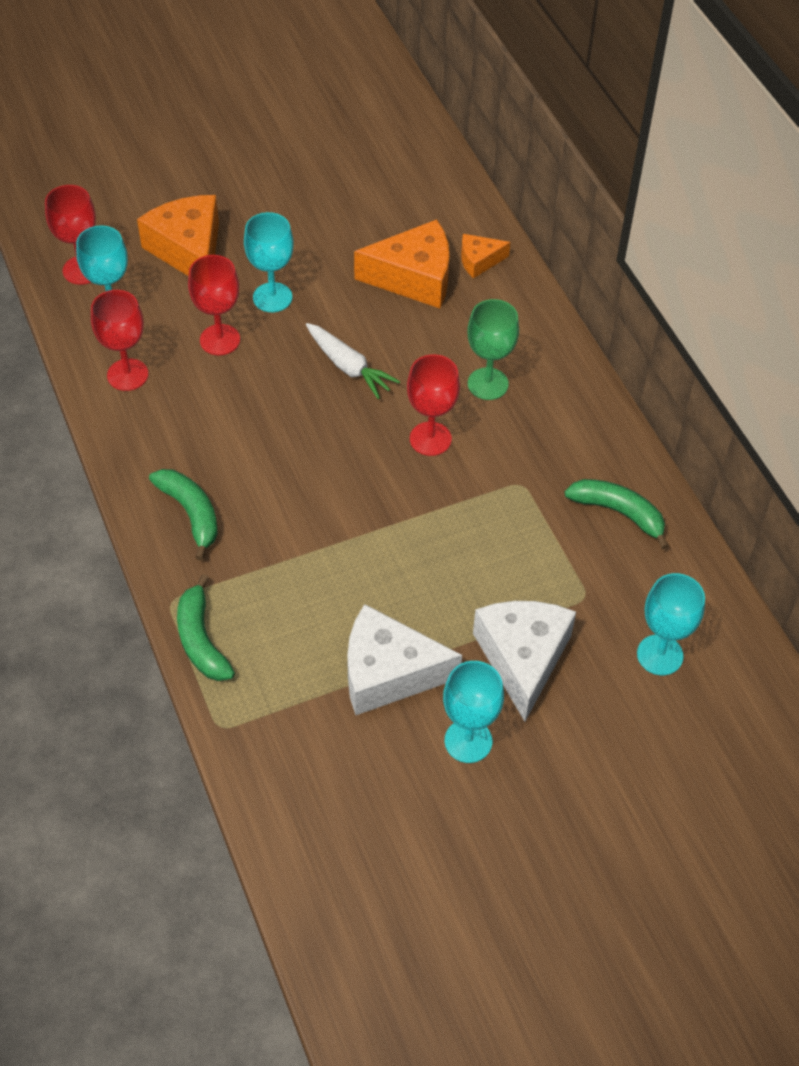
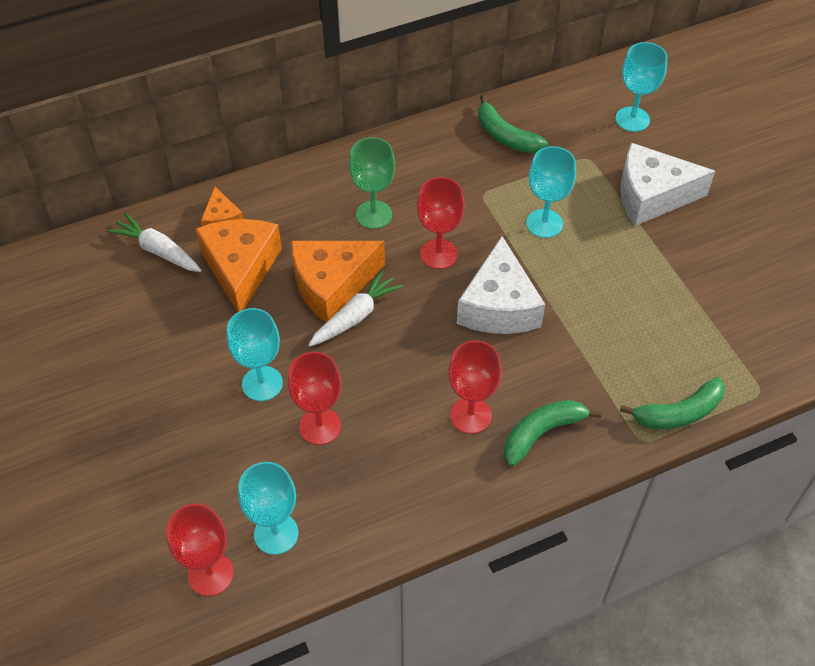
camera: 90 degrees left, 0 degrees up
red goblet [91,290,148,391] -> red goblet moved to [448,340,502,434]
orange cheese [137,195,219,276] -> orange cheese moved to [291,241,385,322]
white cheese [347,604,462,715] -> white cheese moved to [457,236,545,334]
turquoise goblet [443,661,504,763] -> turquoise goblet moved to [526,146,576,238]
green banana [564,479,669,549] -> green banana turned 75 degrees counterclockwise [478,95,548,153]
none -> white carrot [107,213,201,272]

